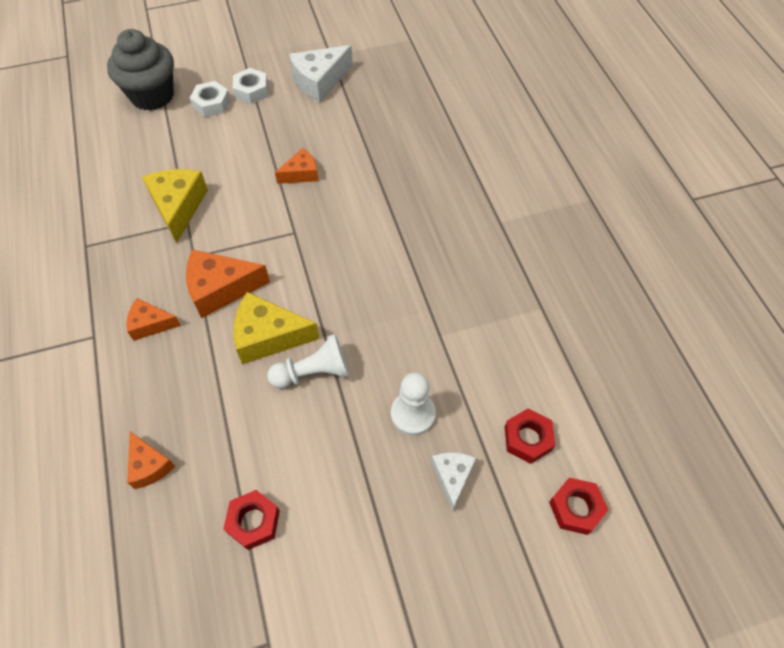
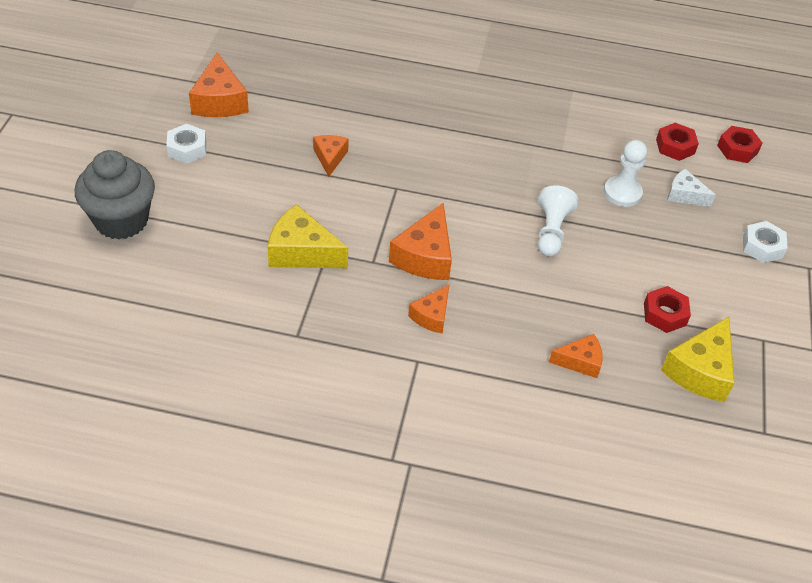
camera: 65 degrees left, 10 degrees down
white nut [190,81,230,117] -> white nut moved to [743,221,788,263]
yellow cheese [234,292,320,364] -> yellow cheese moved to [661,317,735,402]
white cheese [289,45,353,102] -> orange cheese [189,52,249,117]

